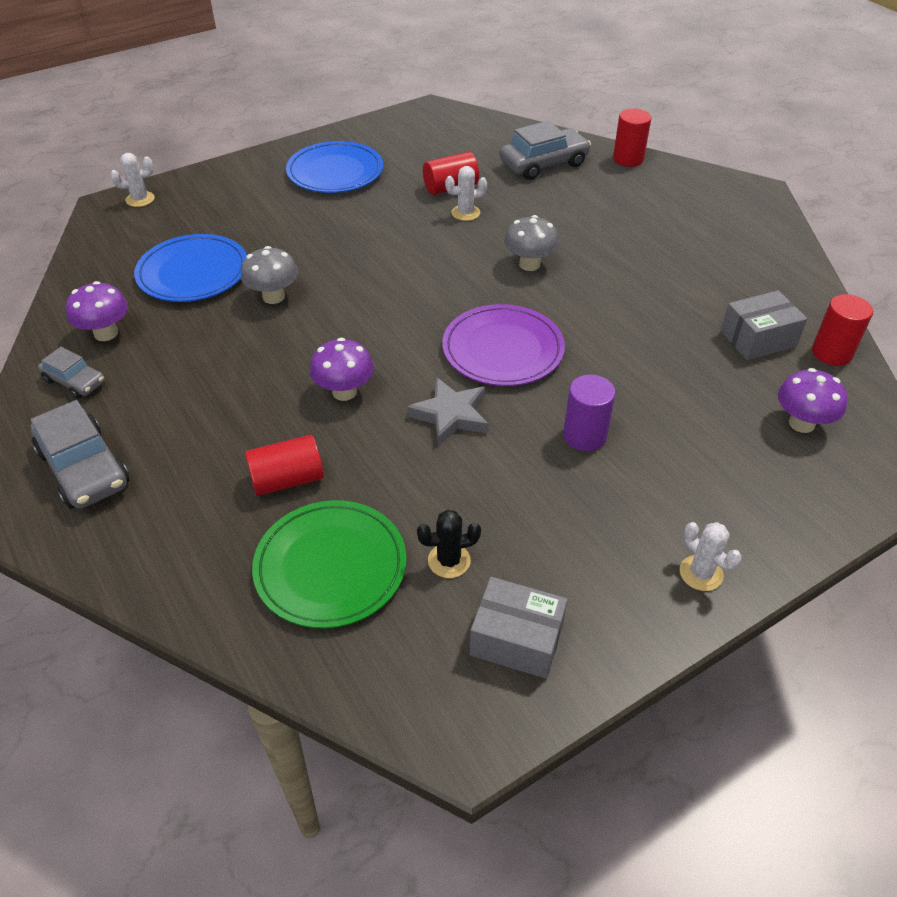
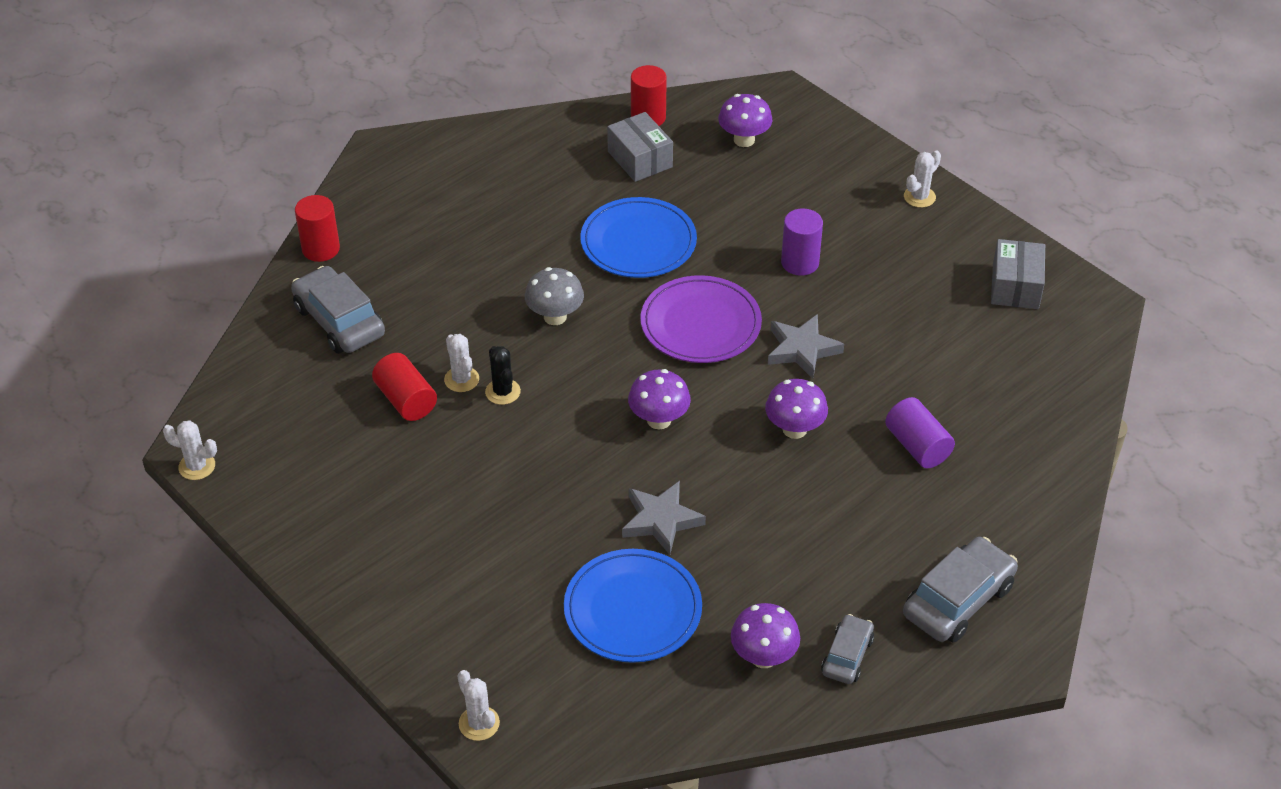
camera: 100 degrees left, 0 degrees up
grey mushroom [241,246,298,304] -> grey star [622,481,706,555]
red cylinder [245,435,324,496] -> purple cylinder [885,397,955,468]
green plate [252,500,407,629] -> none
blue plate [286,141,383,193] -> blue plate moved to [580,197,697,278]
black cactus [417,510,481,578] -> black cactus moved to [485,346,521,405]
none -> white cactus [163,420,217,480]
none -> purple mushroom [628,369,691,429]

